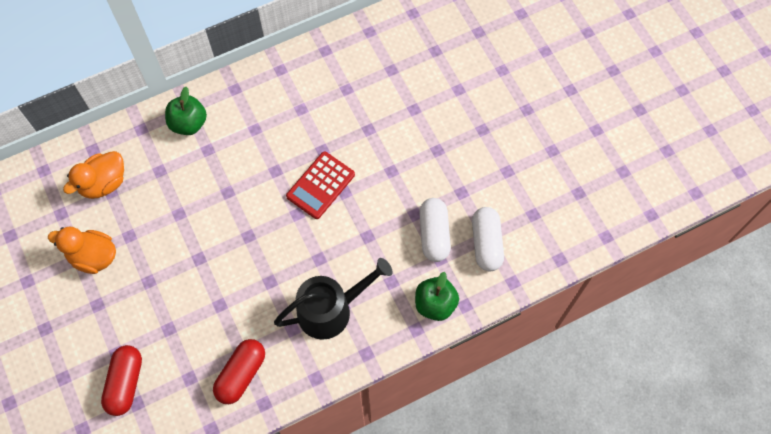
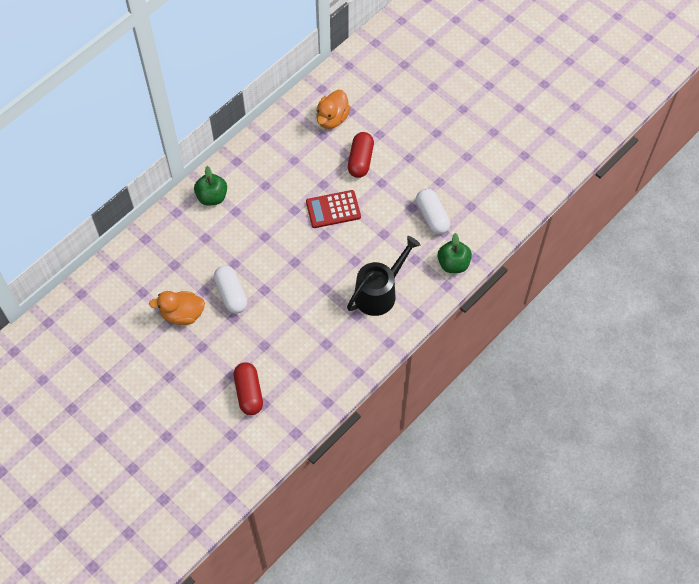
camera: 20 degrees left, 5 degrees down
orange duck [63,151,124,199] -> orange duck moved to [316,90,351,129]
red capsule [213,339,265,404] -> red capsule moved to [348,132,374,178]
red calculator [286,151,355,219] -> red calculator turned 60 degrees clockwise [306,190,361,228]
white capsule [472,207,504,271] -> white capsule moved to [214,265,247,314]

